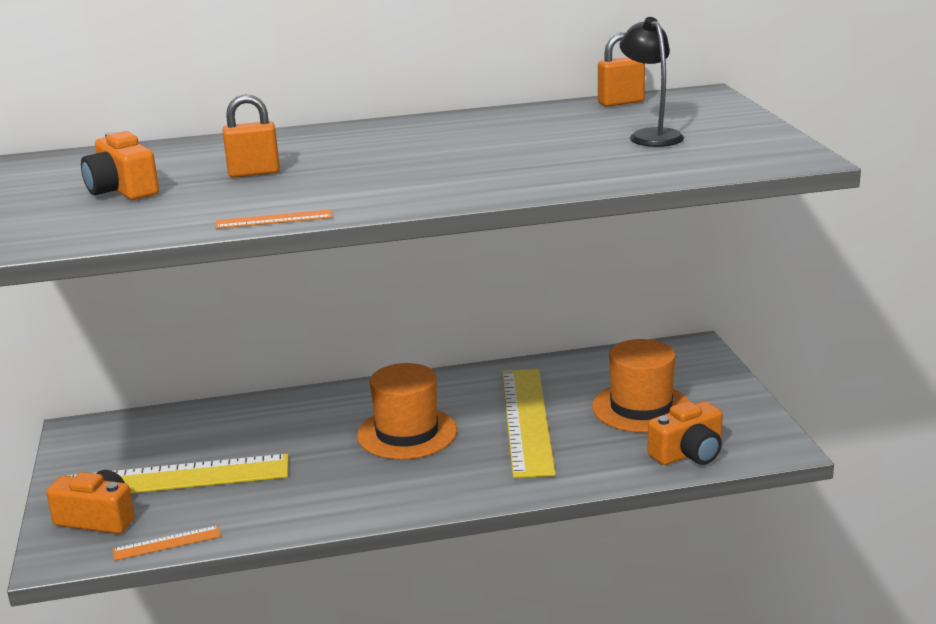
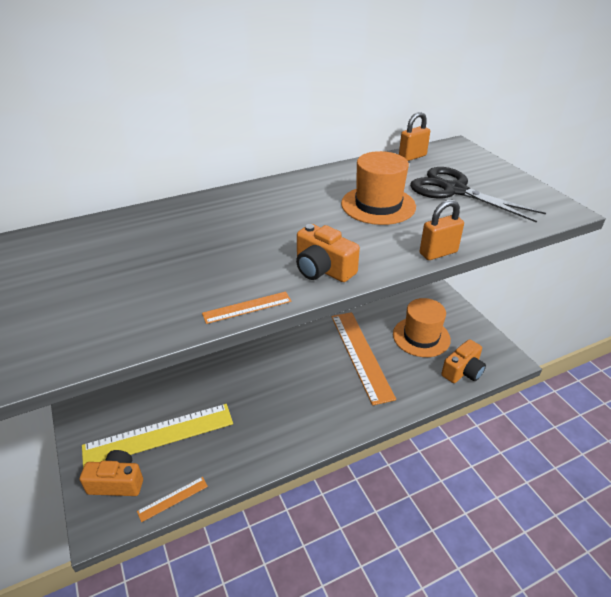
camera: 15 degrees left, 15 degrees up
orange camera [81,131,159,200] -> orange camera moved to [296,224,360,282]
orange padlock [222,94,280,178] -> orange padlock moved to [420,200,464,260]
orange hat [357,363,457,459] -> orange hat moved to [341,151,416,225]
yellow ruler [502,369,556,478] -> orange ruler [331,312,396,405]
black lamp [620,17,684,147] -> black scissors [410,167,546,223]

